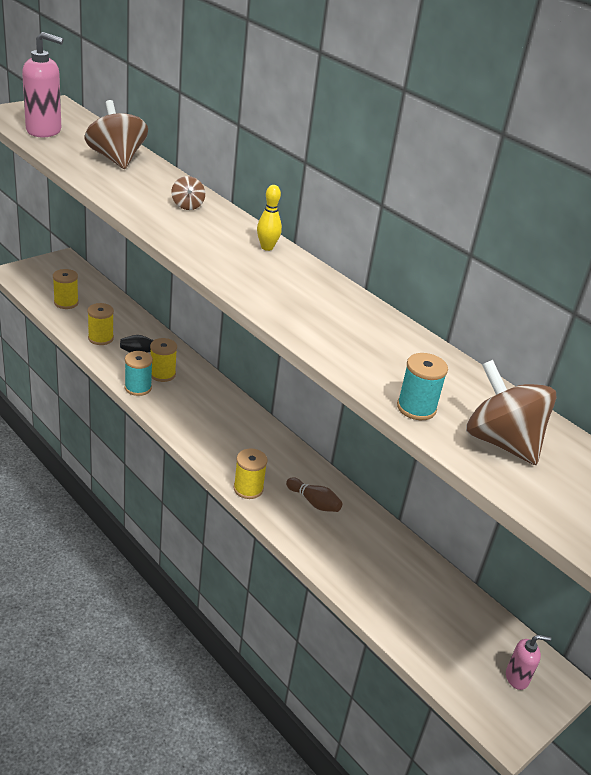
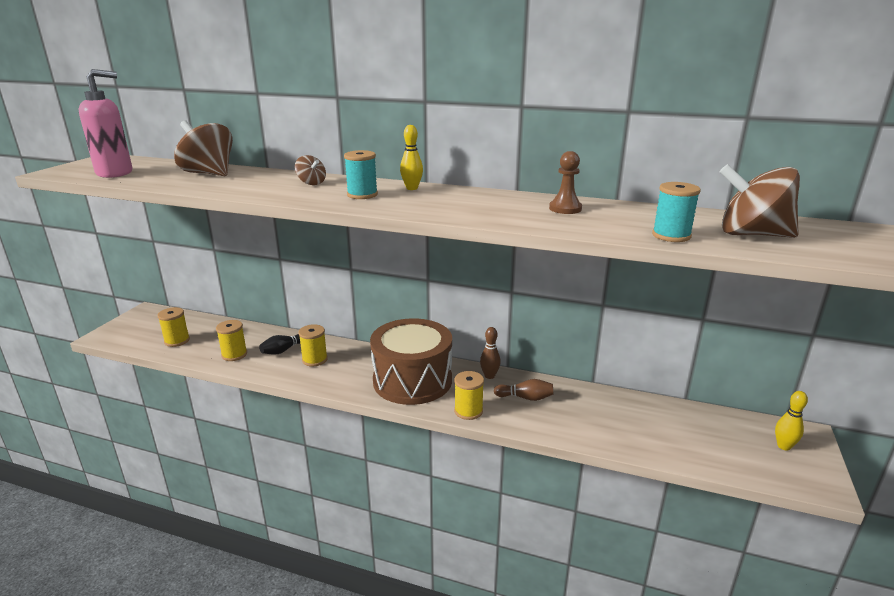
camera: 25 degrees left, 10 degrees down
turquoise spool [125,351,153,396] -> turquoise spool moved to [344,150,378,199]
pink soap dispenser [506,635,551,690] -> yellow bowling pin [775,391,808,451]
none -> brown drum [370,318,452,405]
none -> brown bowling pin [480,327,501,379]
none -> brown pawn [549,151,582,214]

